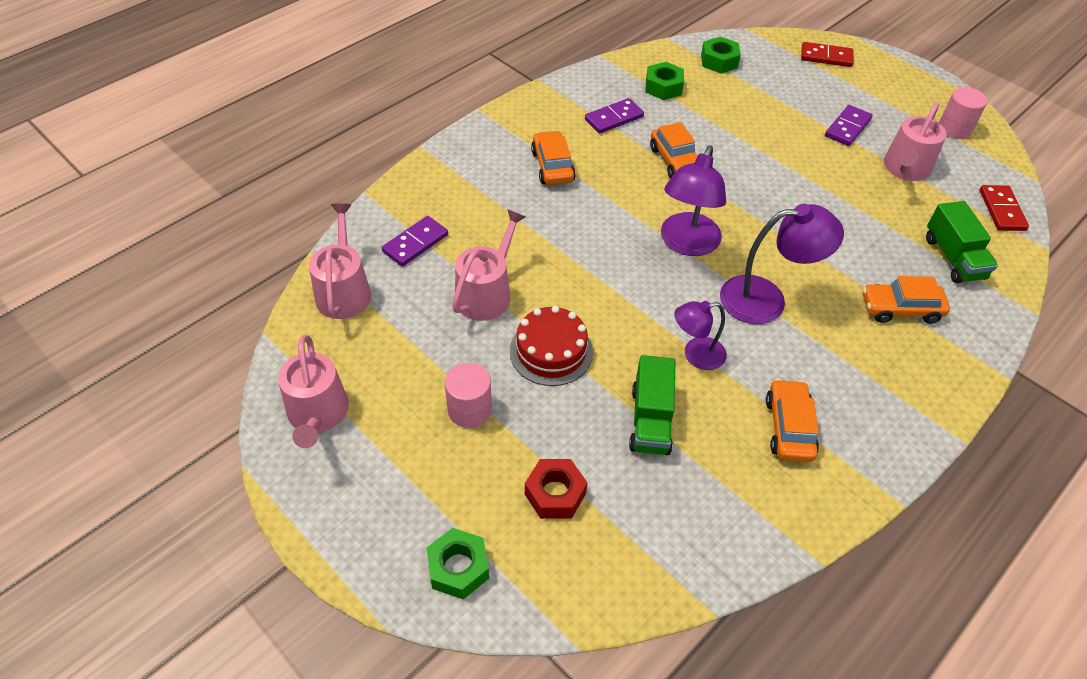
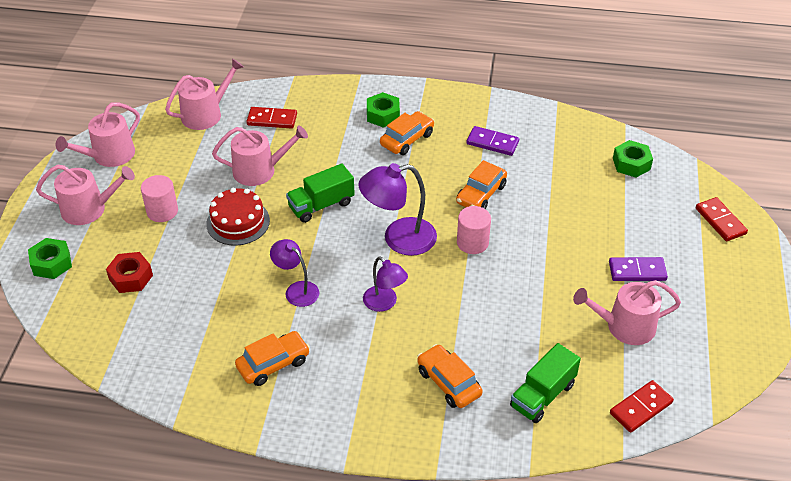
camera: 55 degrees right, 5 degrees down
purple domino [382,216,448,267] -> red domino [246,107,297,129]
green truck [629,355,675,455] -> green truck moved to [286,164,355,223]
green nut [645,62,684,100] -> green nut moved to [367,92,400,128]
purple lamp [720,204,844,324] -> purple lamp [363,256,408,312], size x0.62
pink cylinder [939,87,987,139] -> pink cylinder moved to [457,206,491,254]
none -> pink watering can [36,165,135,225]

